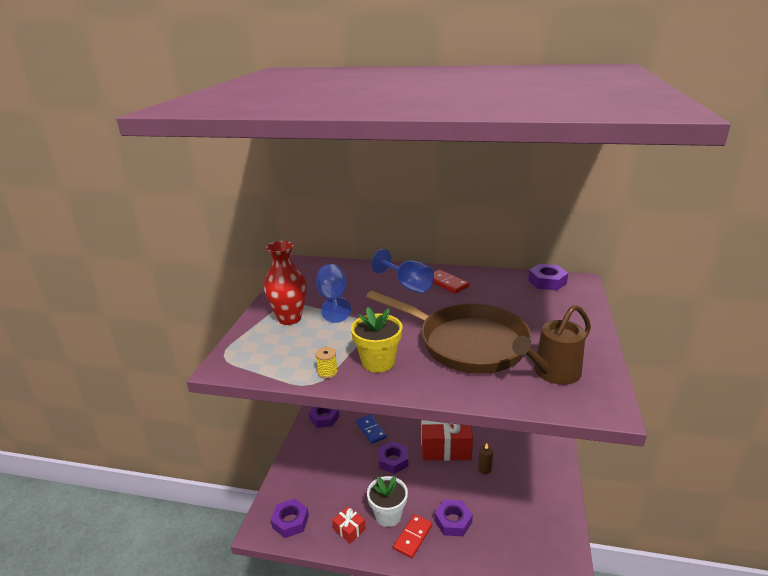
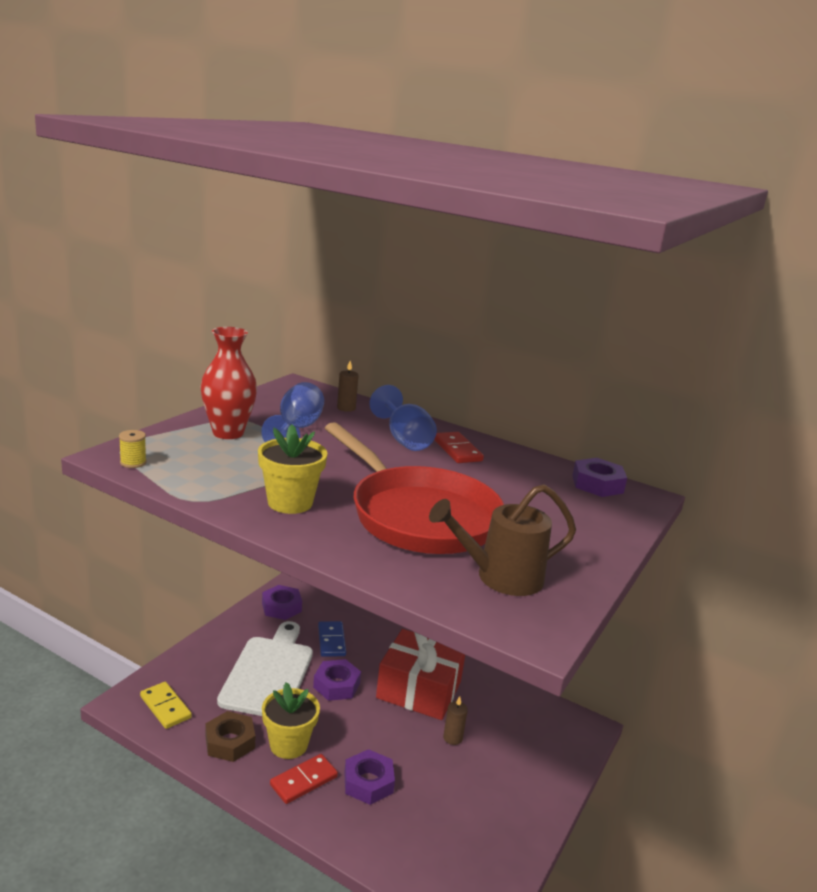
camera: 15 degrees right, 5 degrees down
purple nut [271,499,309,538] -> yellow domino [140,682,192,729]
yellow spool [315,347,338,379] -> yellow spool moved to [119,430,147,468]
red gift [332,506,366,544] -> brown nut [205,711,255,762]
brown pan [366,291,532,374] -> red pan [325,422,504,554]
white flower pot [367,476,408,527] -> yellow flower pot [262,682,320,759]
none -> white cutting board [217,621,313,716]
none -> brown candle [337,361,359,412]

